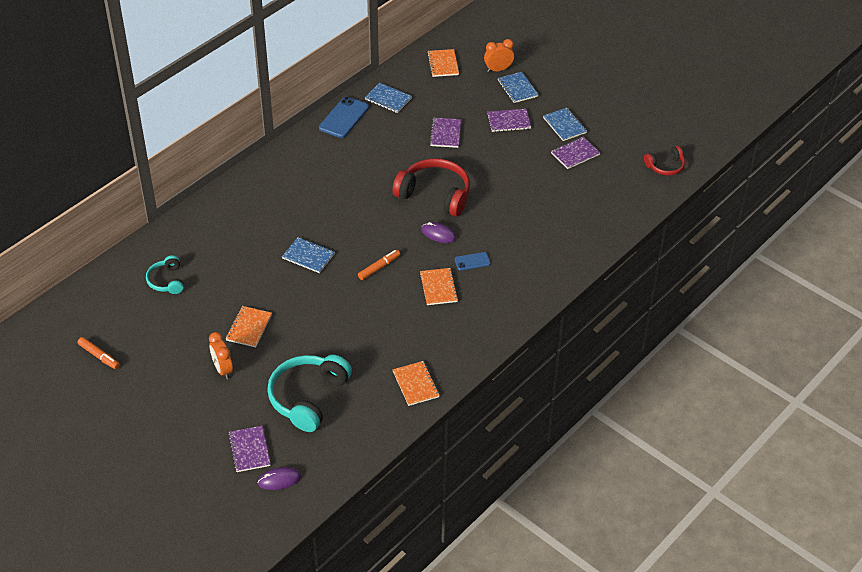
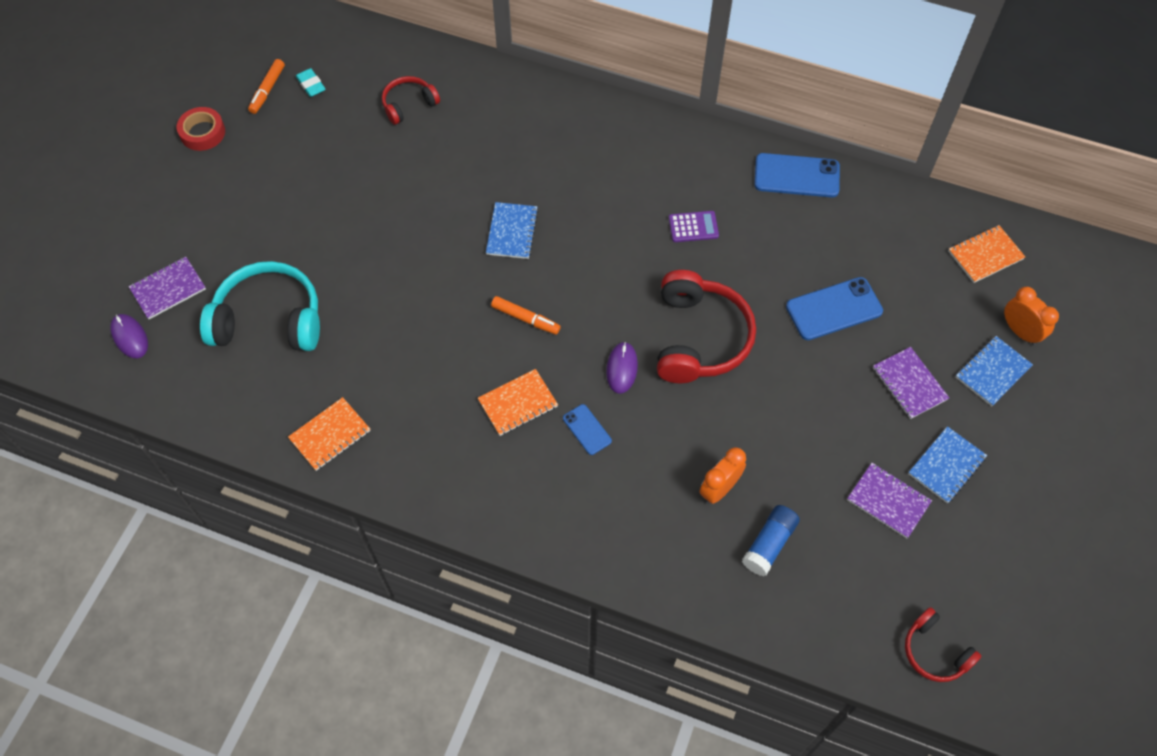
camera: 70 degrees right, 15 degrees up
turquoise headphones [146,255,184,294] -> red headphones [382,76,440,125]
orange clock [209,332,233,379] -> orange clock moved to [699,447,746,504]
orange notebook [226,306,272,347] -> none
blue notebook [365,83,412,113] -> none
purple notebook [430,118,461,148] -> blue phone [786,277,883,340]
none -> red tape [177,107,225,151]
none -> turquoise eraser [296,68,326,97]
none -> purple calculator [669,211,719,242]
none -> blue glue stick [742,505,800,576]

